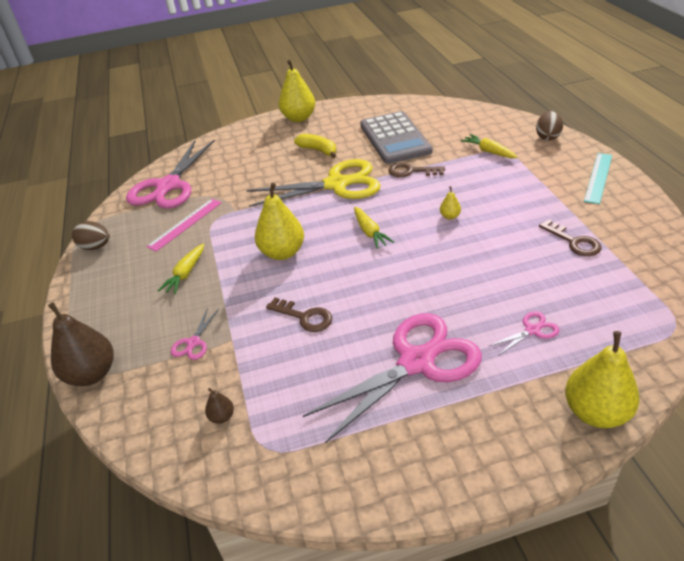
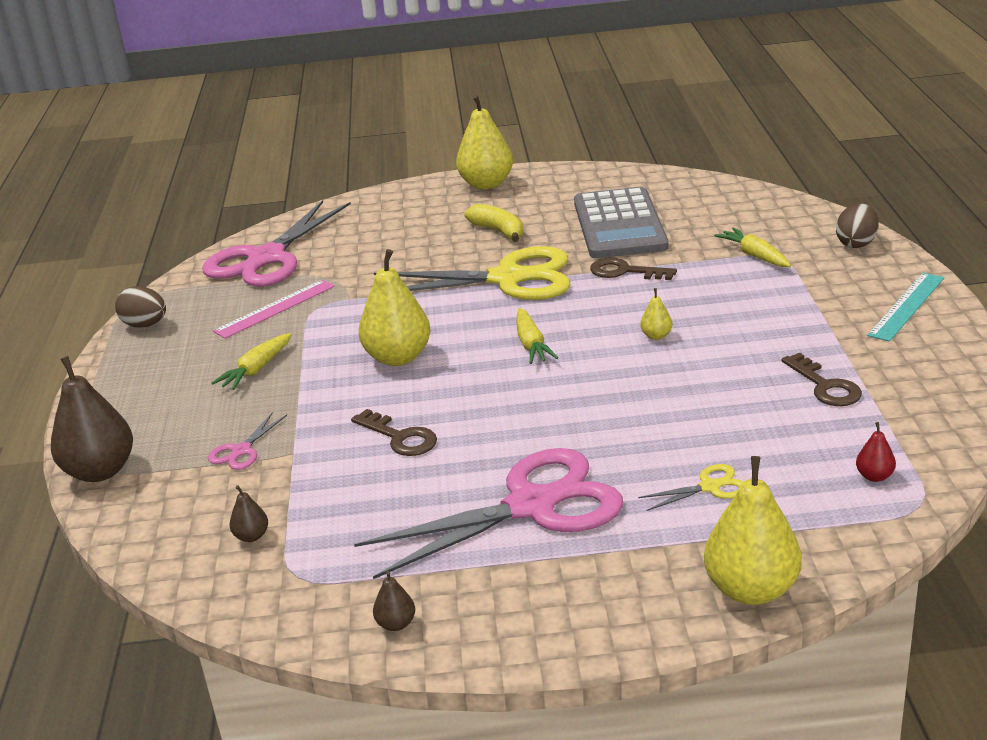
camera: 10 degrees right, 10 degrees down
pink scissors [489,311,560,356] -> yellow scissors [638,464,744,511]
none -> brown pear [373,571,415,631]
none -> red pear [856,422,896,482]

